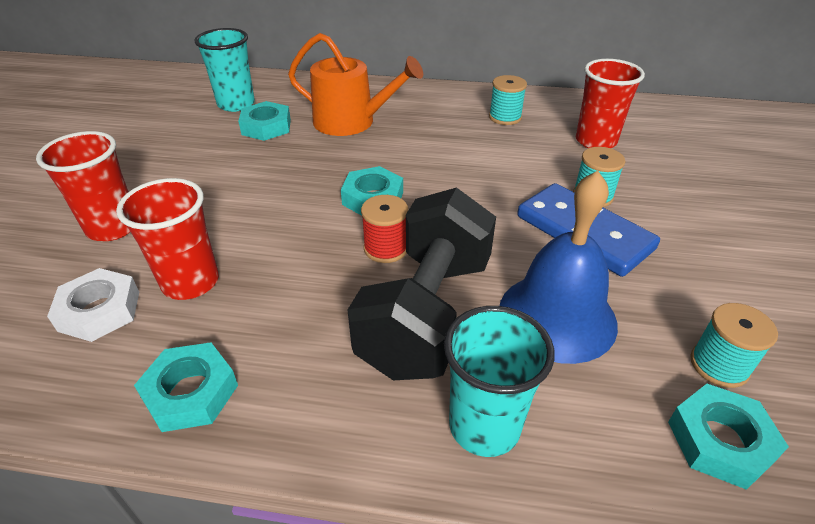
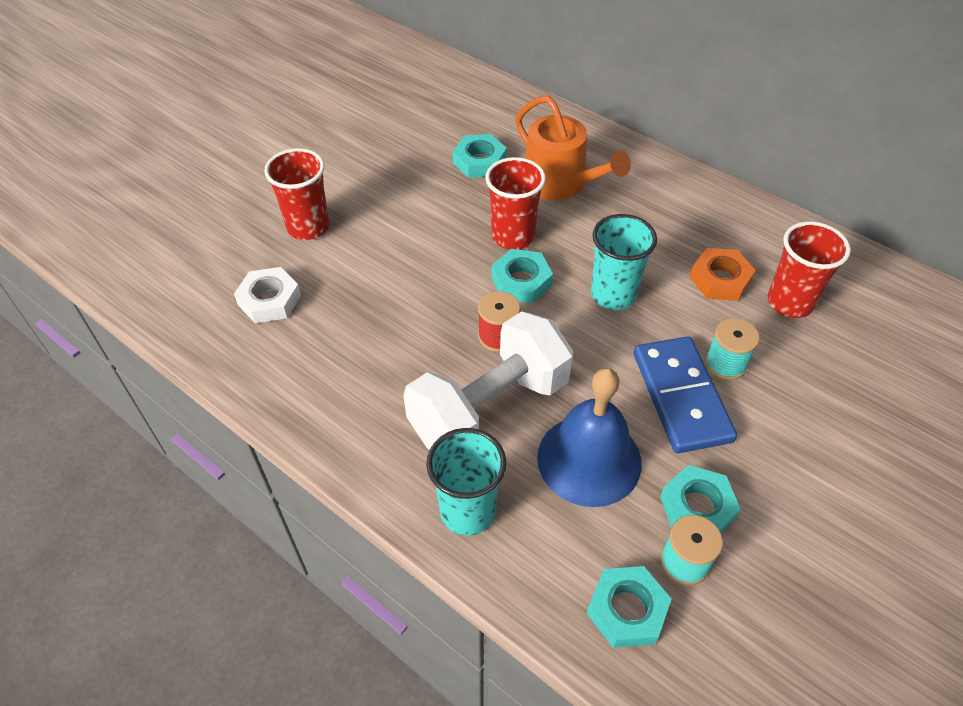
camera: 30 degrees right, 10 degrees up
red cup [116,178,219,300] -> red cup moved to [485,157,546,249]
turquoise nut [134,342,238,432] -> turquoise nut moved to [660,465,741,533]
turquoise cup [195,28,255,112] -> turquoise cup moved to [591,214,657,310]
black dumbbell [348,187,496,380] -> white dumbbell [403,311,574,450]
turquoise spool [489,75,527,125] -> none
none -> orange nut [689,248,756,301]

